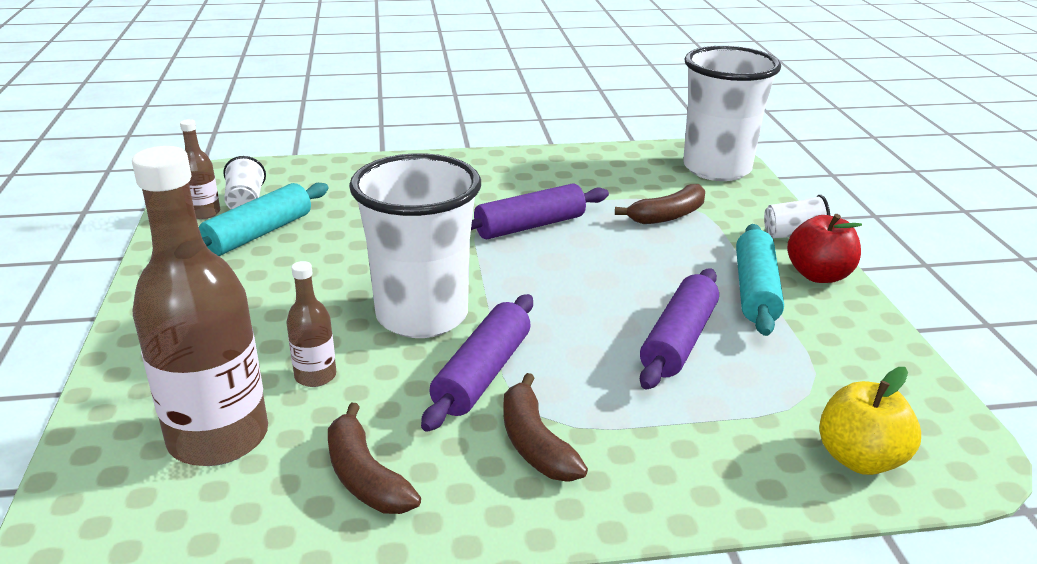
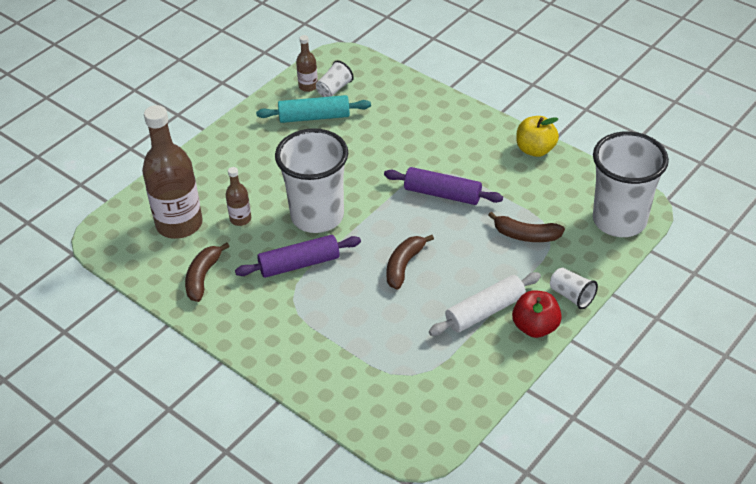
camera: 50 degrees right, 15 degrees up
brown banana [503,373,588,482] -> brown banana moved to [386,235,434,290]
purple rolling pin [640,269,719,390] -> none
turquoise rolling pin [736,224,784,336] -> white rolling pin [429,272,541,336]
yellow apple [819,367,921,475] -> yellow apple moved to [516,116,559,157]

